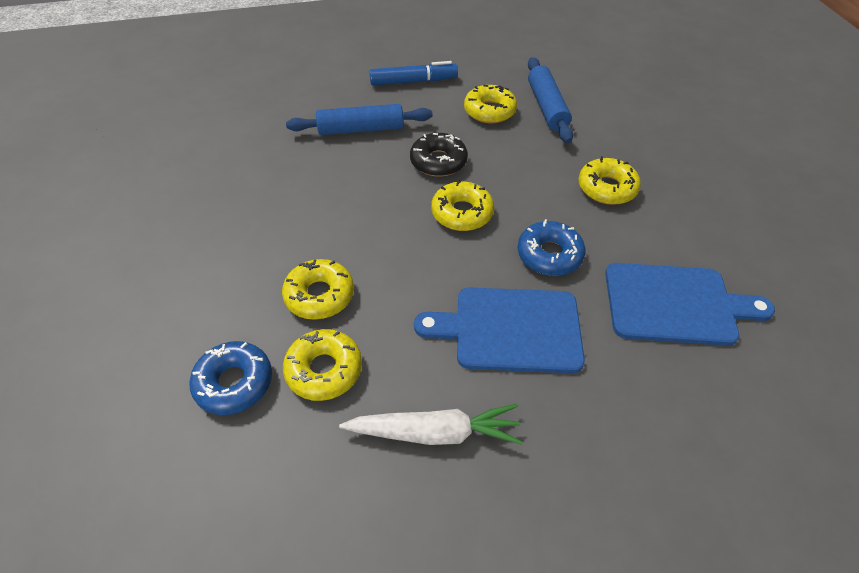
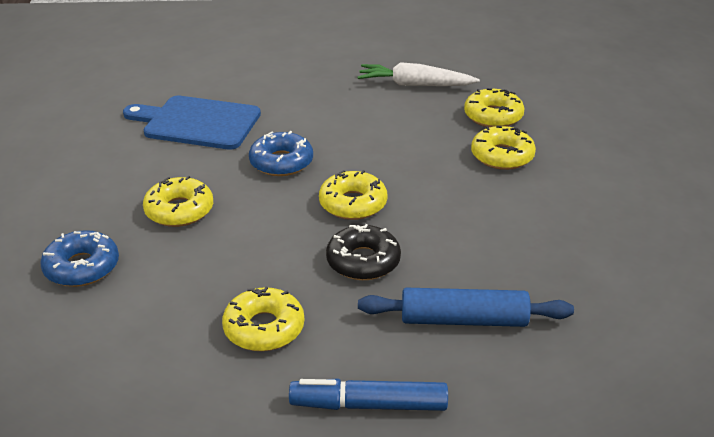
camera: 170 degrees left, 15 degrees down
blue donut [189,341,272,415] -> blue donut moved to [40,230,119,287]
blue cutting board [414,288,585,373] -> none
blue rolling pin [528,57,573,143] -> none

